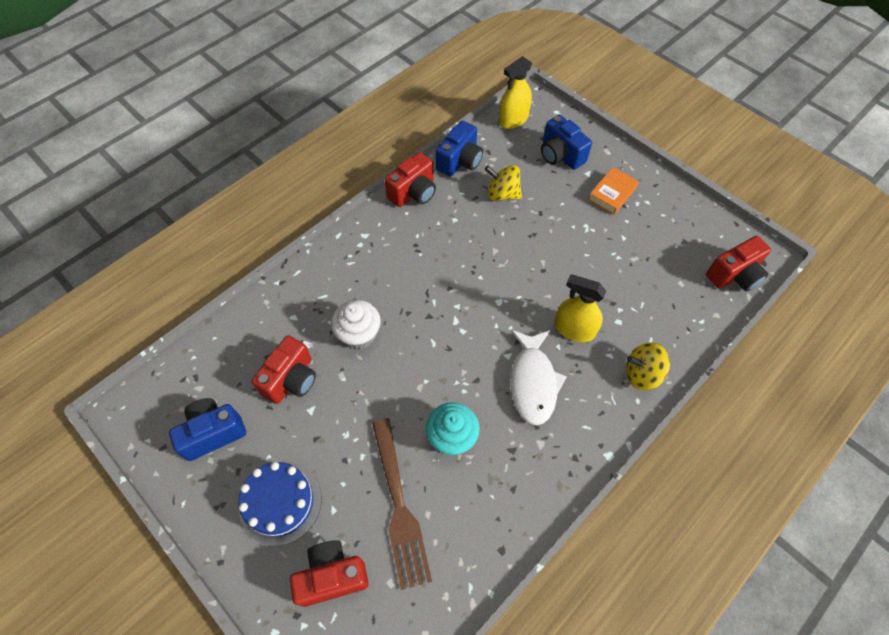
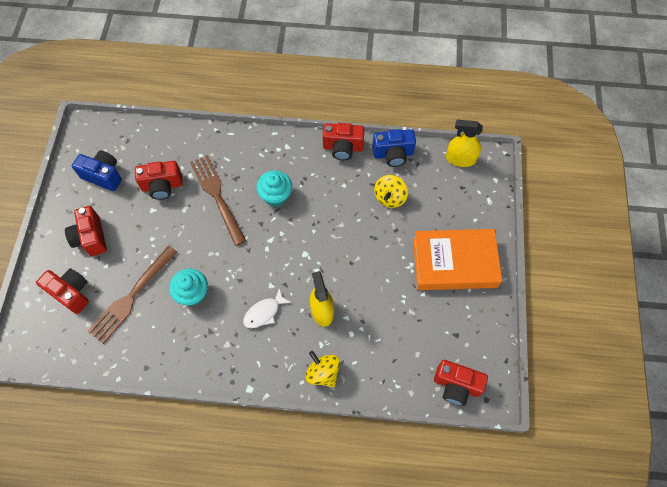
camera: 50 degrees right, 5 degrees up
blue cake [238,462,322,546] -> red camera [65,206,107,256]
white cupcake [331,300,381,349] -> brown fork [190,155,246,246]
yellow spinning top [485,165,522,201] -> yellow spinning top turned 135 degrees counterclockwise [374,175,408,208]
white fish [510,330,567,426] -> white fish [243,288,292,328], size x0.65
blue camera [541,115,592,170] -> none
orange book [588,167,639,215] -> orange book [413,229,502,290], size x2.09
none -> turquoise cupcake [256,170,292,207]

